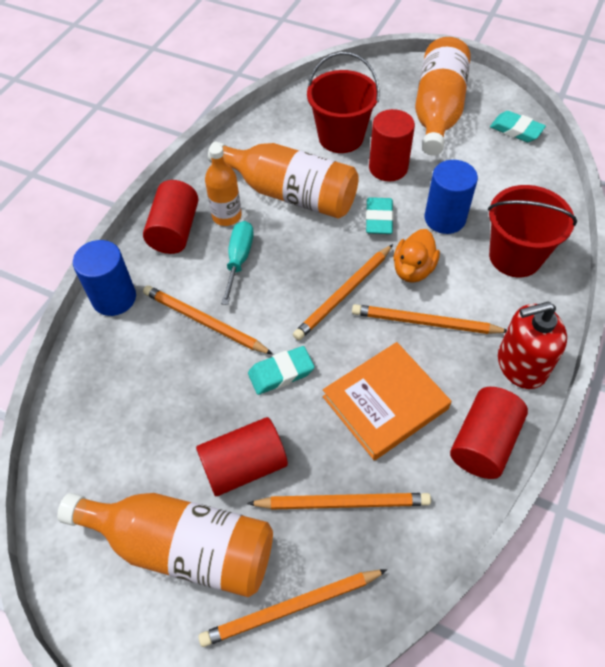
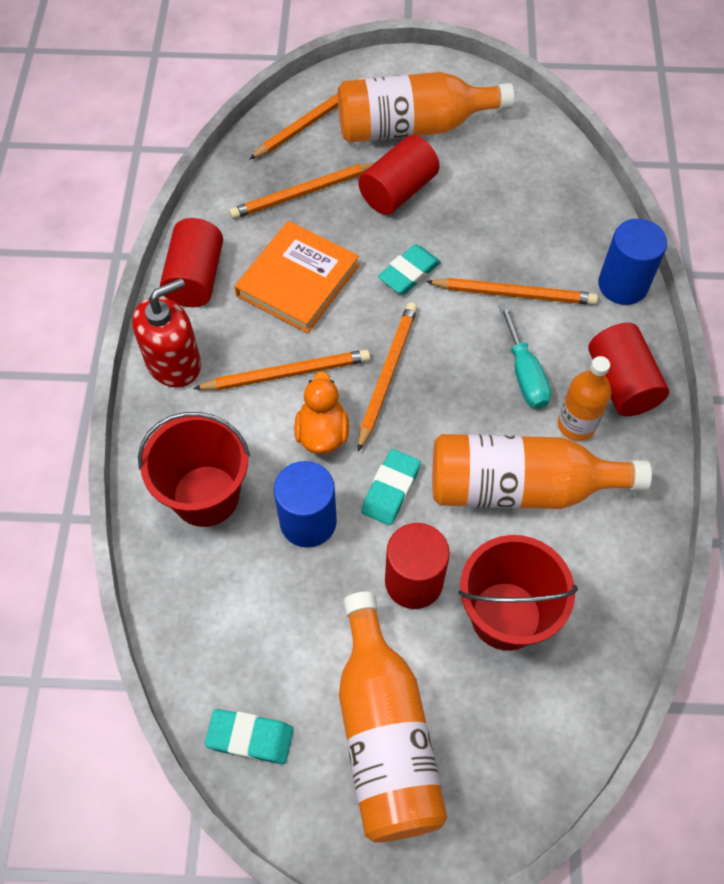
camera: 155 degrees right, 5 degrees up
turquoise eraser [366,197,394,234] -> turquoise eraser turned 45 degrees clockwise [361,449,421,525]

